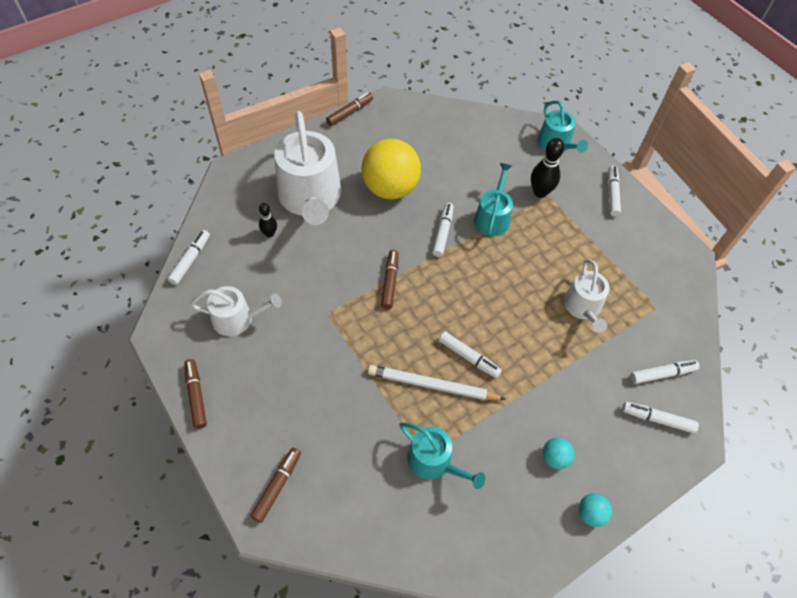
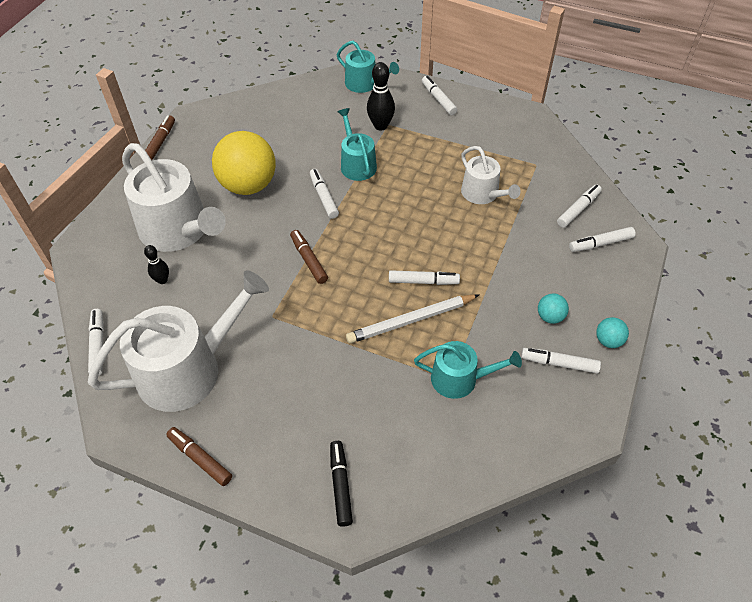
camera: 30 degrees left, 5 degrees down
white watering can [190,286,282,336] -> white watering can [88,270,269,412], size x1.82
brown marker [251,448,301,523] -> black marker [330,441,353,527]
none -> white marker [521,348,601,374]

